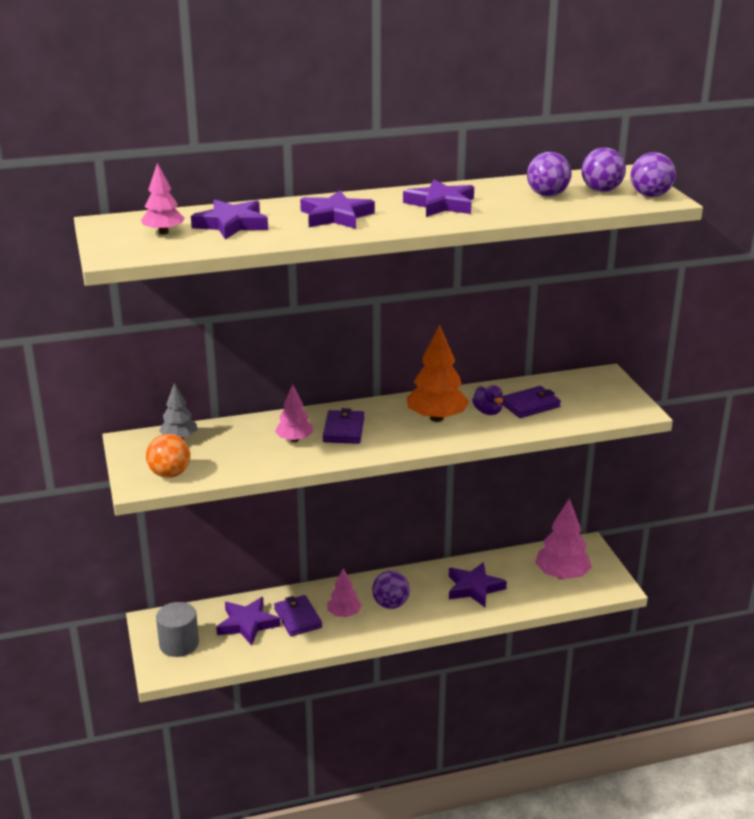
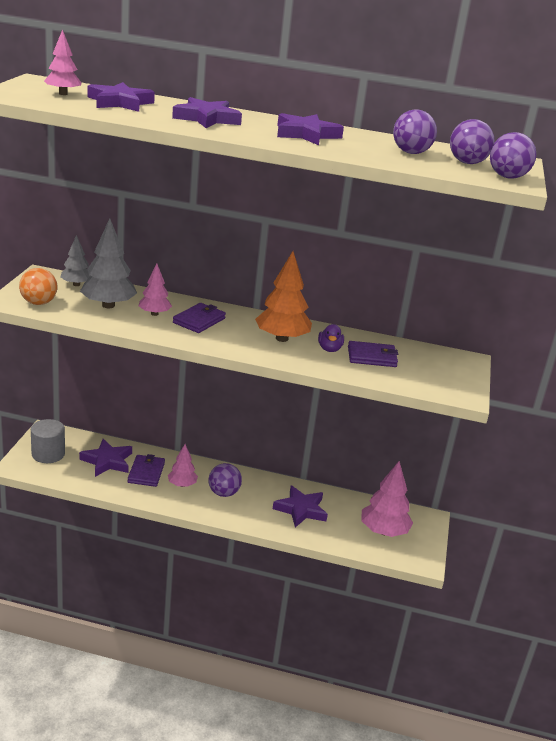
camera: 25 degrees right, 0 degrees up
none -> grey tree [80,218,137,308]

